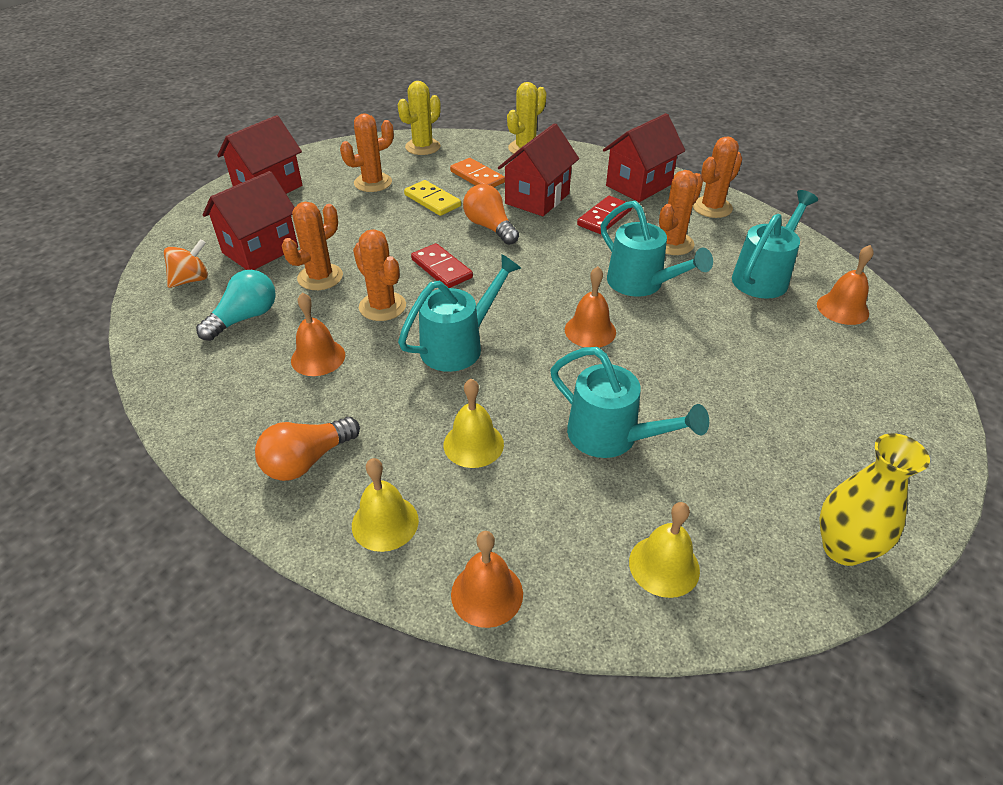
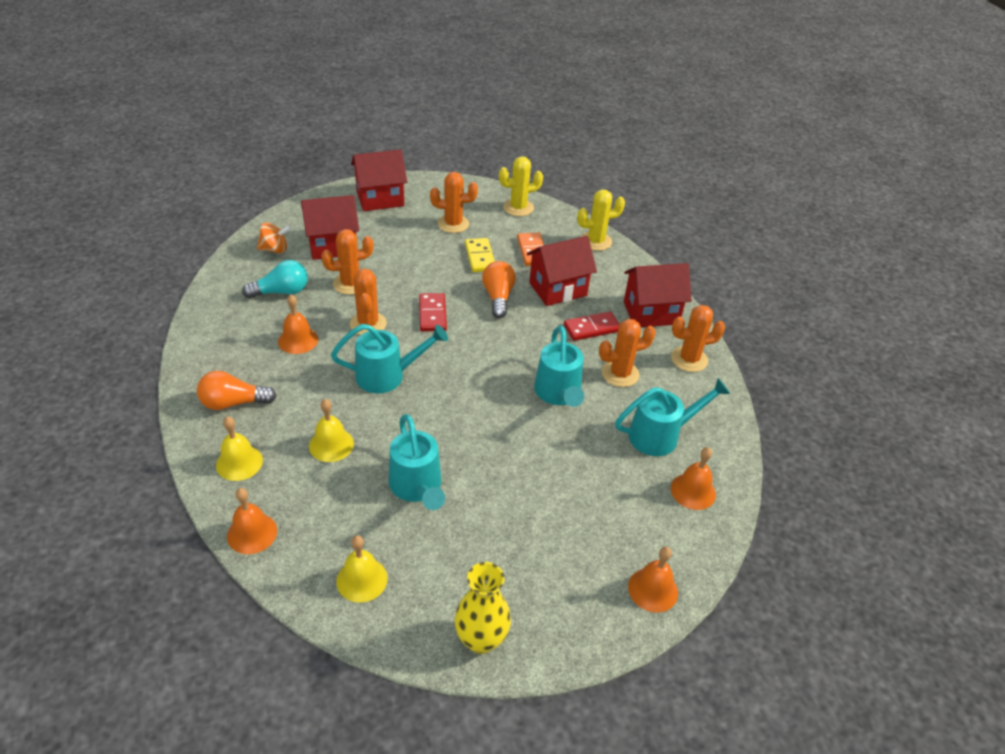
camera: 30 degrees right, 0 degrees up
orange bell [565,266,616,347] -> orange bell moved to [628,547,678,613]

